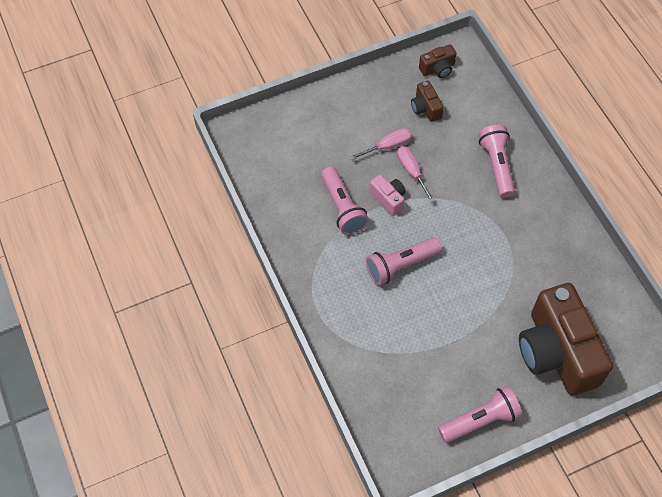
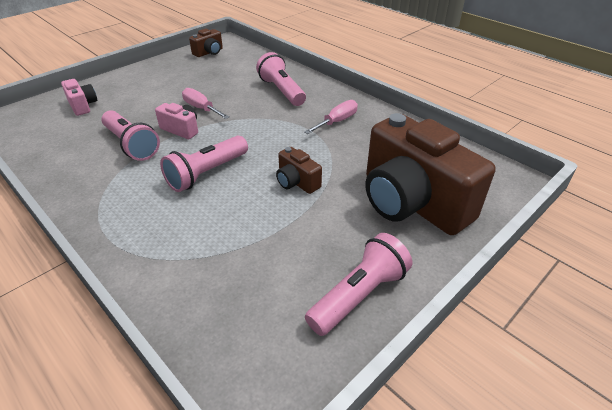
camera: 20 degrees left, 20 degrees down
pink screwdriver [350,128,412,160] -> pink screwdriver moved to [304,100,358,134]
brown camera [411,81,444,122] -> brown camera moved to [276,147,322,194]
none -> pink camera [61,79,97,116]

